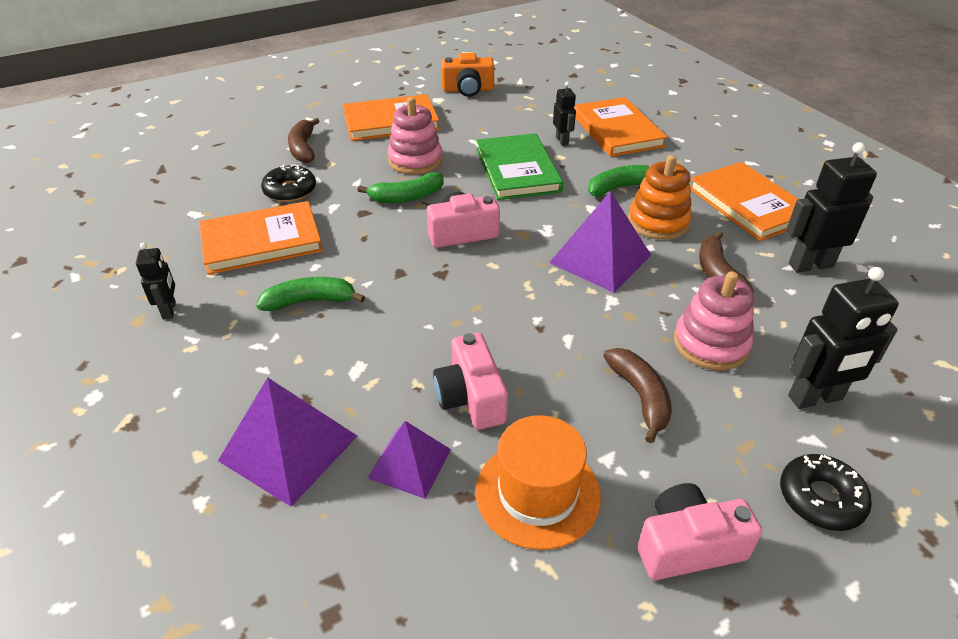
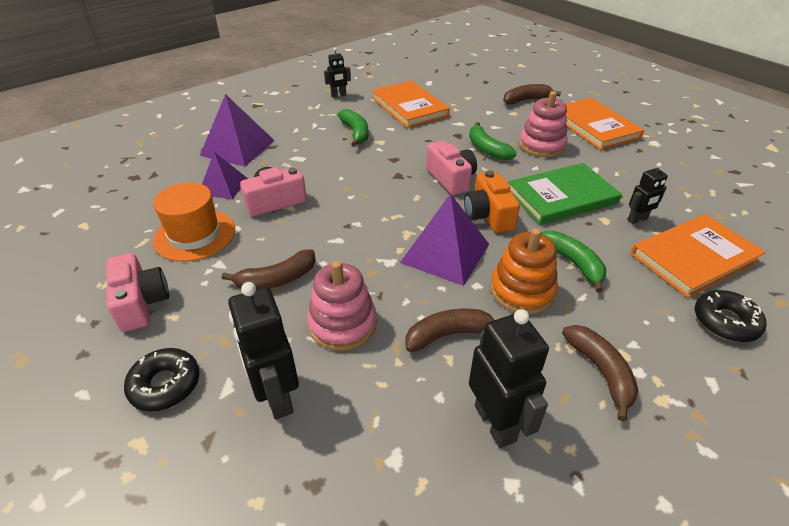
camera: 80 degrees right, 0 degrees up
black donut [261,164,316,202] -> black donut moved to [695,290,767,342]
orange camera [441,53,494,97] -> orange camera moved to [464,170,520,233]
orange book [690,162,798,241] -> brown banana [562,325,638,422]

